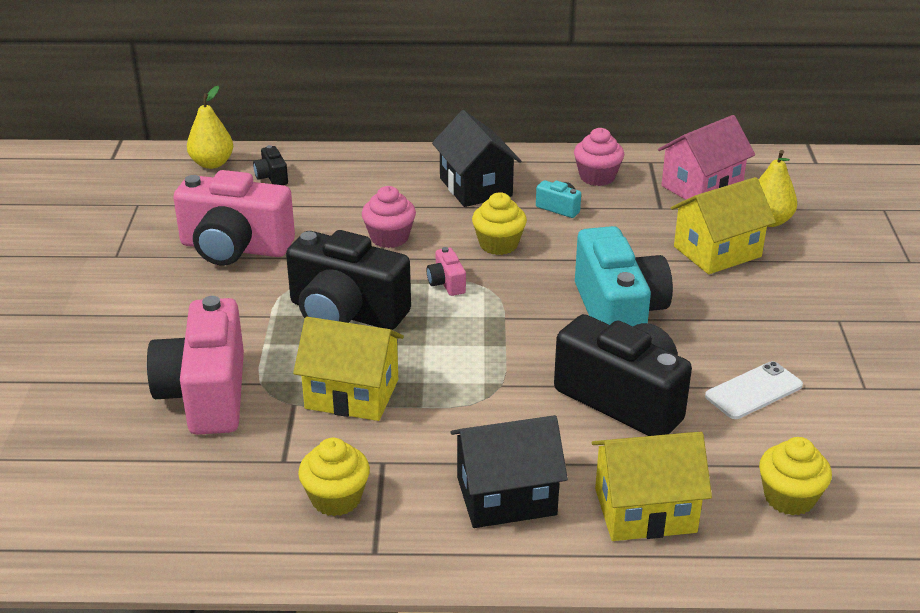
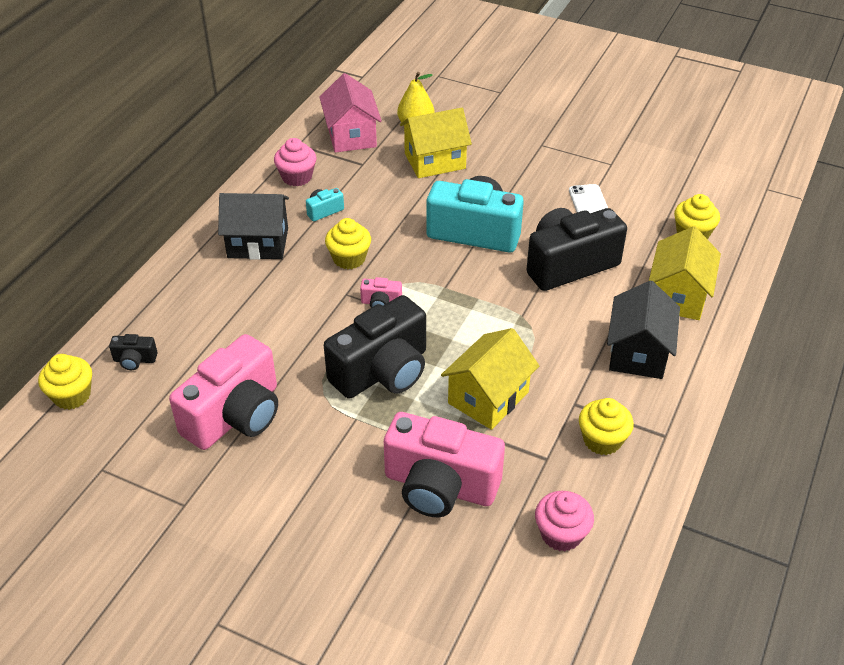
camera: 65 degrees left, 10 degrees up
yellow pear [187,86,233,169] -> yellow cupcake [38,354,92,410]
pink cupcake [362,186,416,248] -> pink cupcake moved to [535,491,594,552]
yellow house [671,177,776,274] -> yellow house turned 75 degrees clockwise [400,108,472,178]

